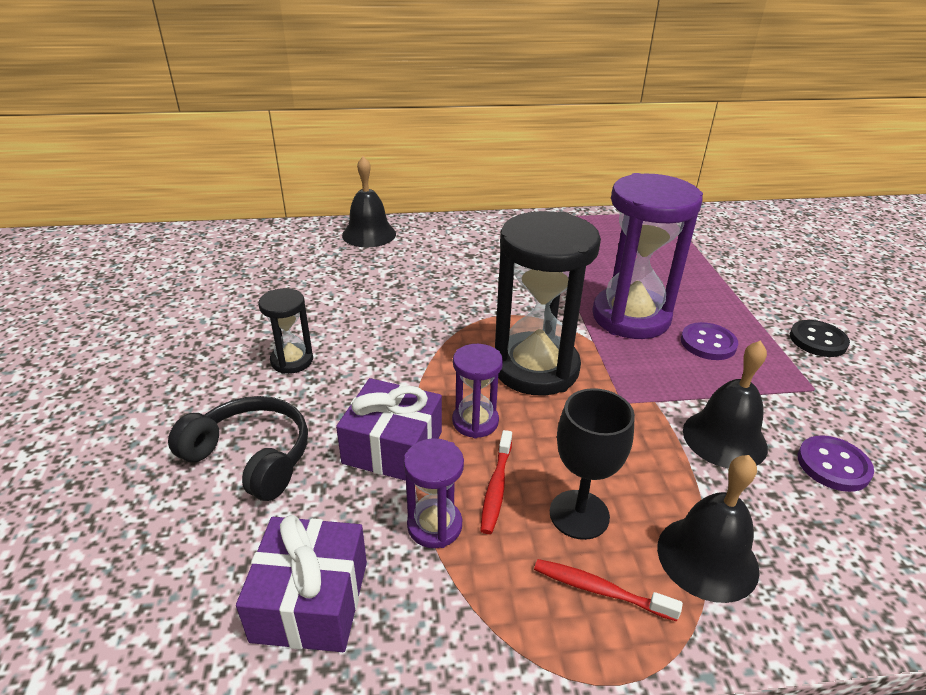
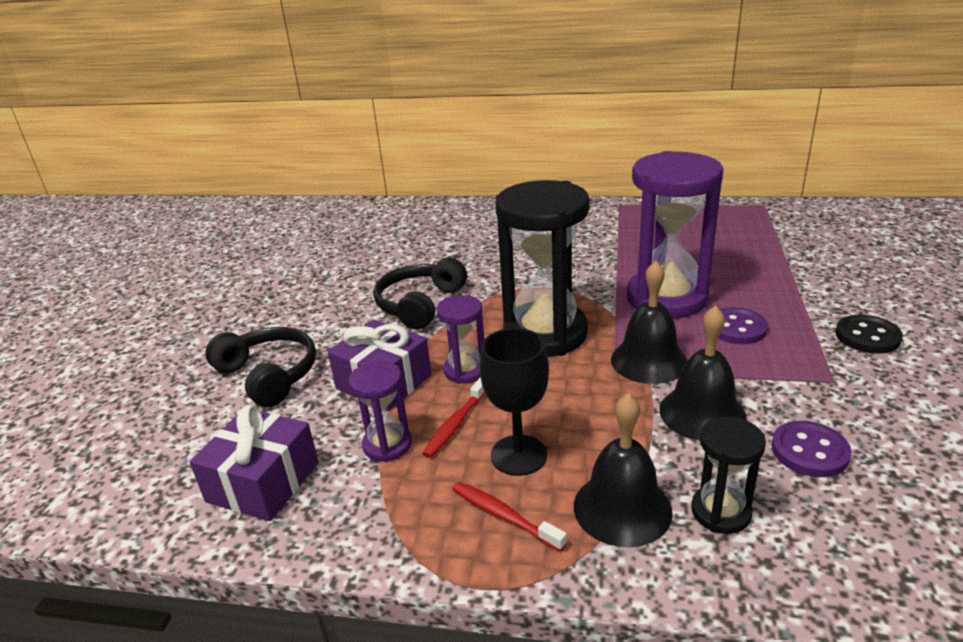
camera: 20 degrees right, 5 degrees down
black hourglass [258,288,313,374] -> black hourglass moved to [691,417,766,534]
black bell [342,156,396,247] -> black bell moved to [611,261,687,384]
none -> black headphones [373,258,467,330]

